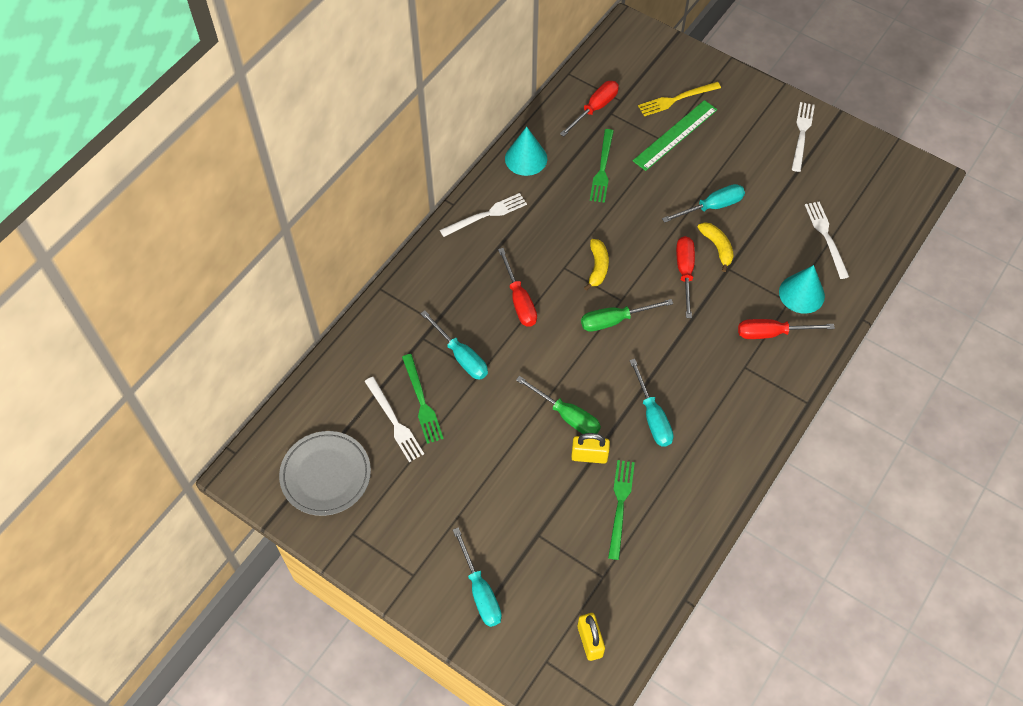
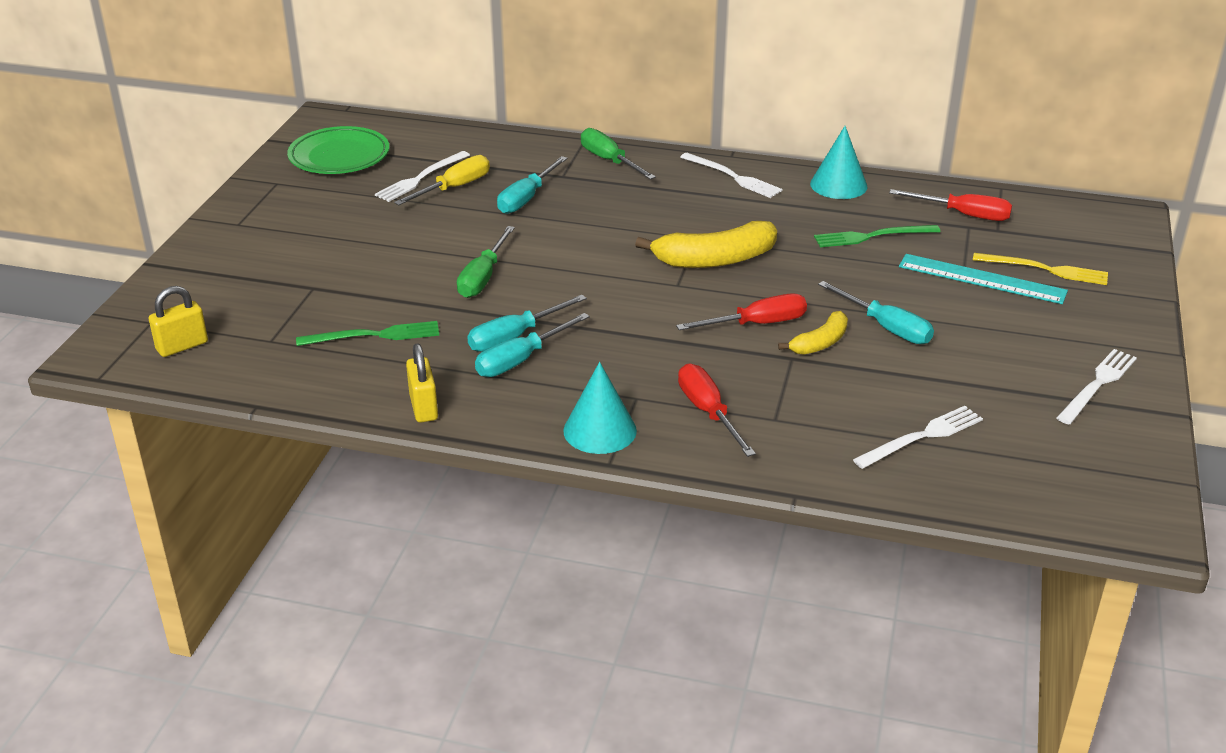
camera: 70 degrees right, 25 degrees down
grey plate [279,431,371,516] -> green plate [287,126,390,174]
green fork [402,354,444,444] -> yellow screwdriver [394,155,490,205]
turquoise screwdriver [453,527,502,627] -> turquoise screwdriver moved to [475,313,590,377]
red screwdriver [498,248,537,327] -> none
yellow padlock [571,433,610,464] -> yellow padlock moved to [406,344,438,422]
green screwdriver [581,299,673,332] -> green screwdriver moved to [581,128,656,179]
yellow banana [584,239,609,291] -> yellow banana [635,221,777,268], size x1.74
green ruler [633,100,717,171] -> turquoise ruler [899,254,1068,304]
yellow fork [638,82,721,116] -> yellow fork turned 150 degrees clockwise [973,253,1108,285]
turquoise cone [779,265,825,314] -> turquoise cone moved to [564,362,637,454]
white fork [792,102,815,172] -> white fork turned 45 degrees counterclockwise [1056,349,1137,424]

